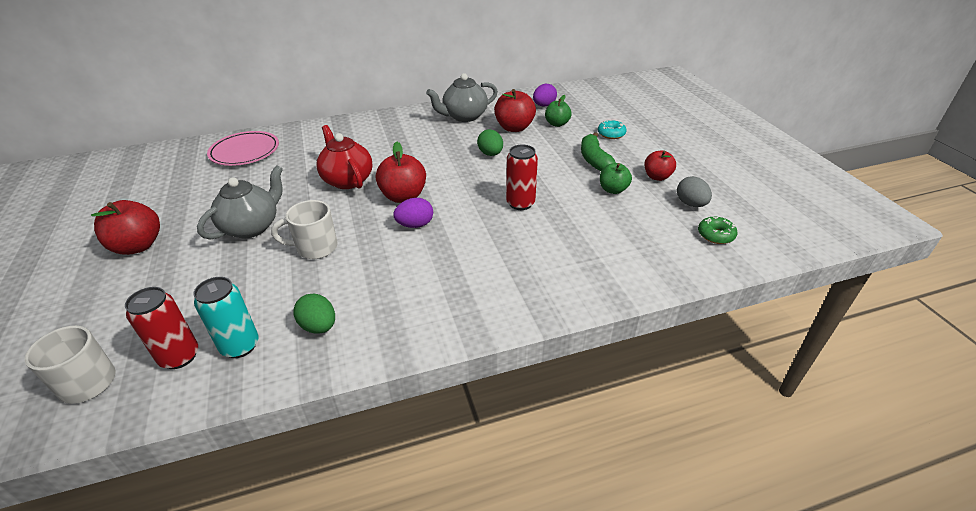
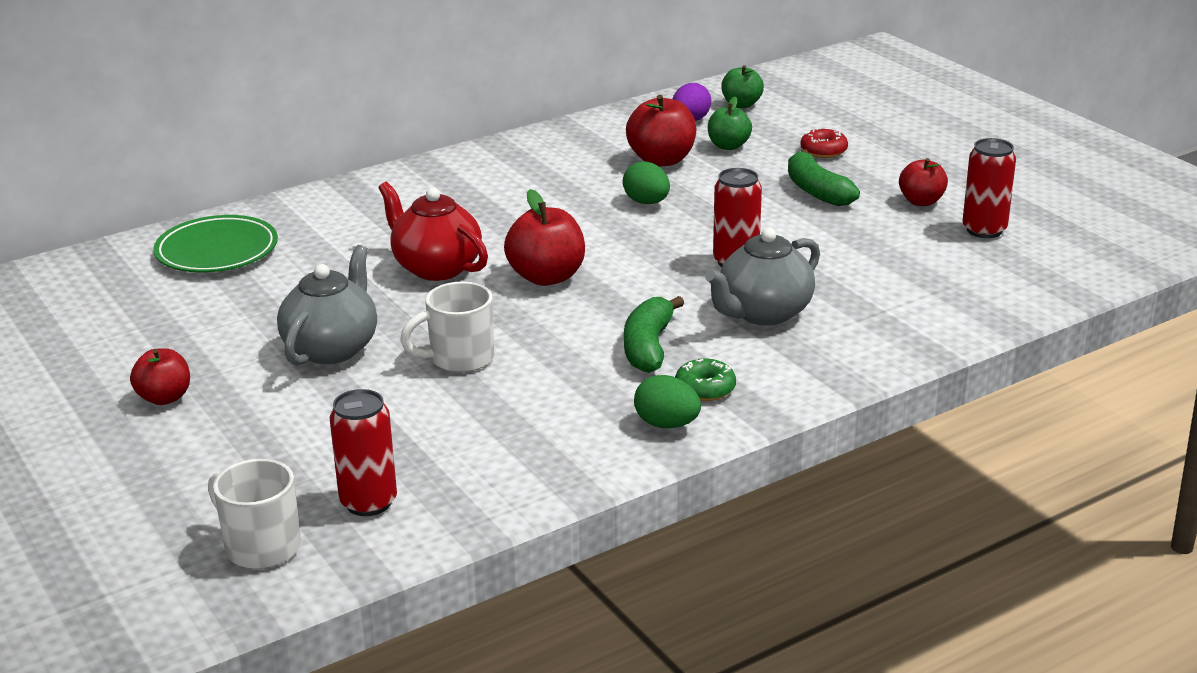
camera: 15 degrees left, 10 degrees down
red apple [91,200,160,255] -> red apple [130,348,190,405], size x0.64
turquoise can [193,277,259,358] -> none
pink plate [207,131,279,166] -> green plate [153,215,278,272]
green egg [293,294,335,334] -> green egg moved to [634,375,701,428]
purple egg [393,198,433,228] -> none
grey teapot [426,73,498,122] -> grey teapot moved to [705,228,820,325]
turquoise donut [598,120,627,139] -> red donut [800,128,848,158]
green apple [600,163,632,194] -> green apple moved to [721,65,764,108]
grey egg [677,176,712,207] -> red can [962,138,1016,238]
green donut [698,217,738,244] -> green donut moved to [675,359,736,401]
none -> green banana [624,296,684,373]

